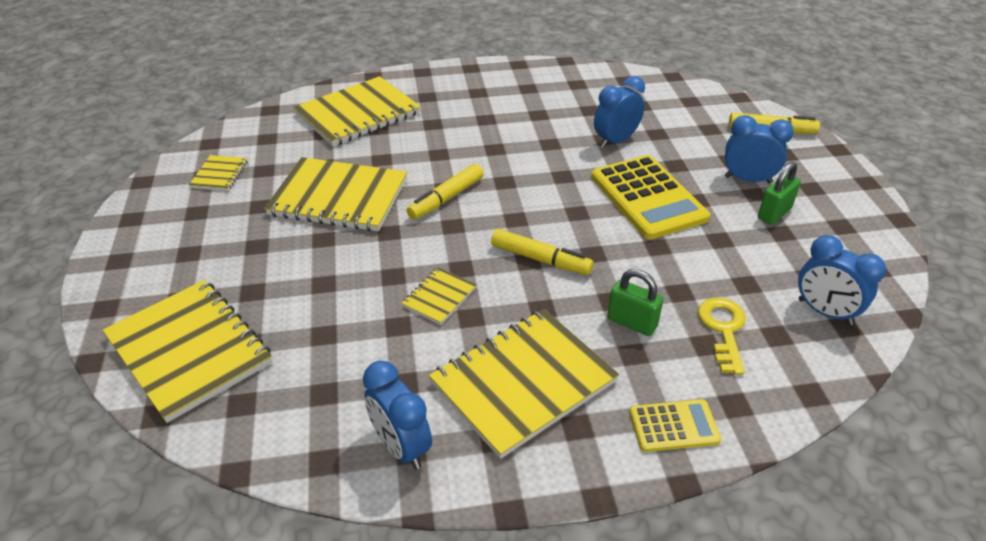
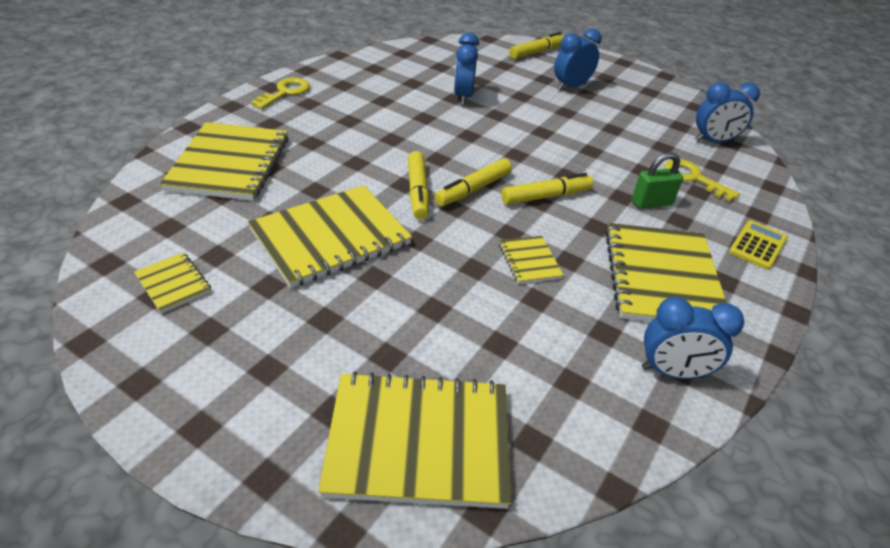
camera: 50 degrees left, 0 degrees up
yellow calculator [591,155,710,240] -> none
green padlock [758,162,801,225] -> none
none -> yellow key [251,77,310,109]
none -> yellow marker [434,159,512,206]

